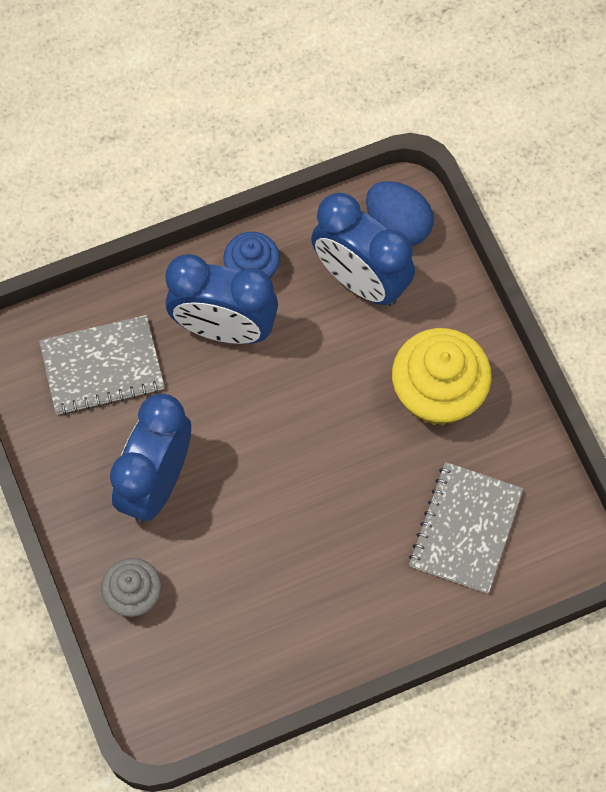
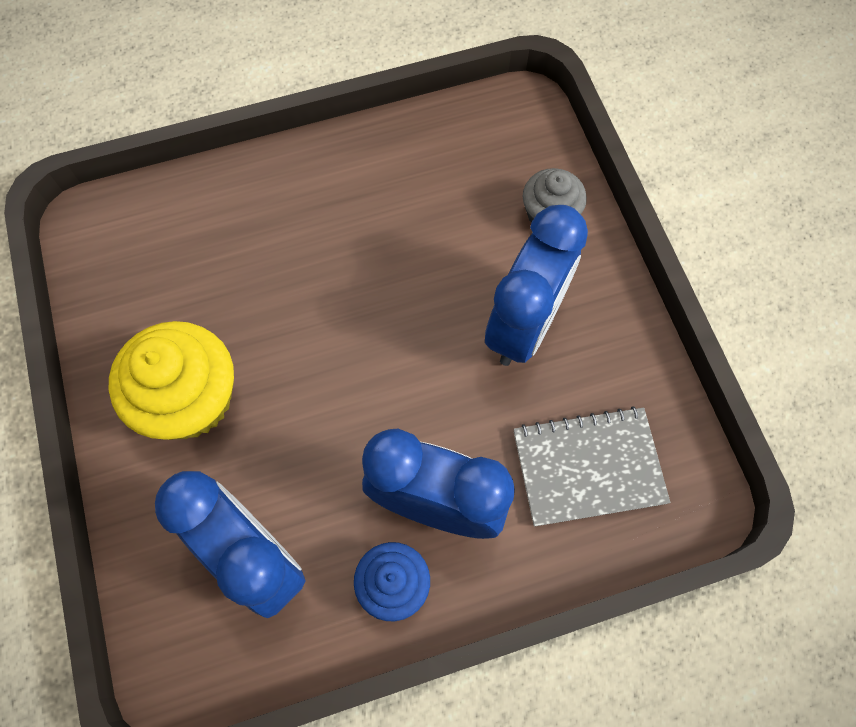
camera: 175 degrees left, 0 degrees up
blue egg [366,181,434,246] -> none
grey notebook [409,462,524,593] -> none

